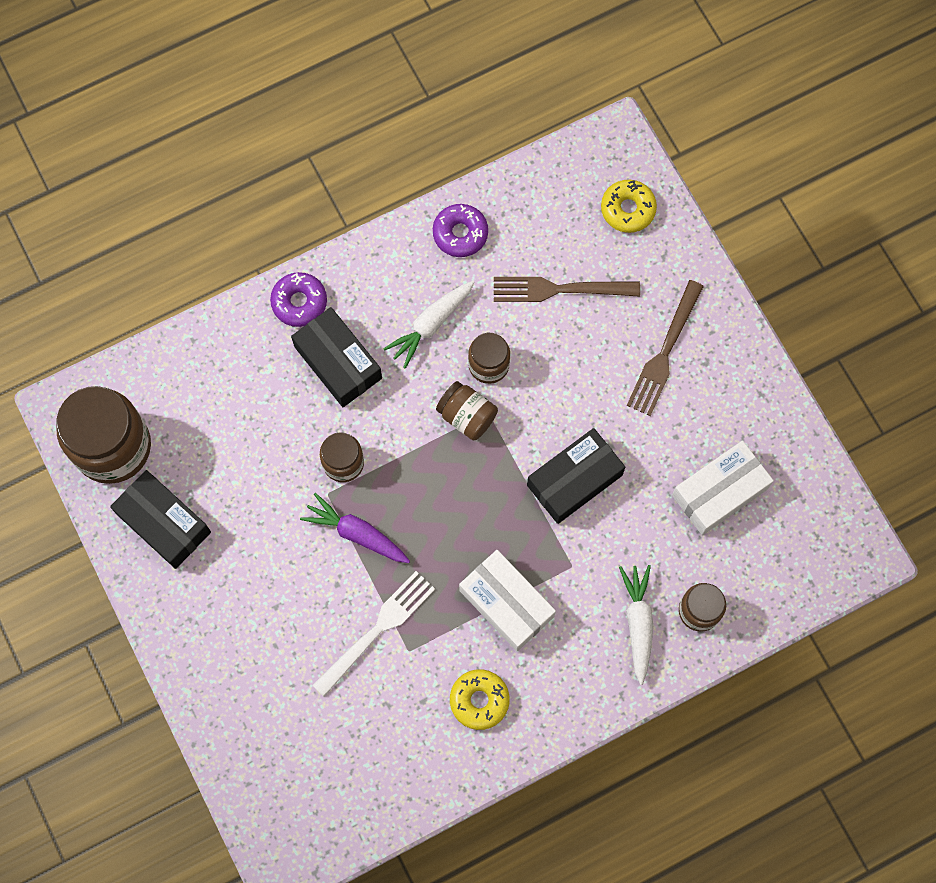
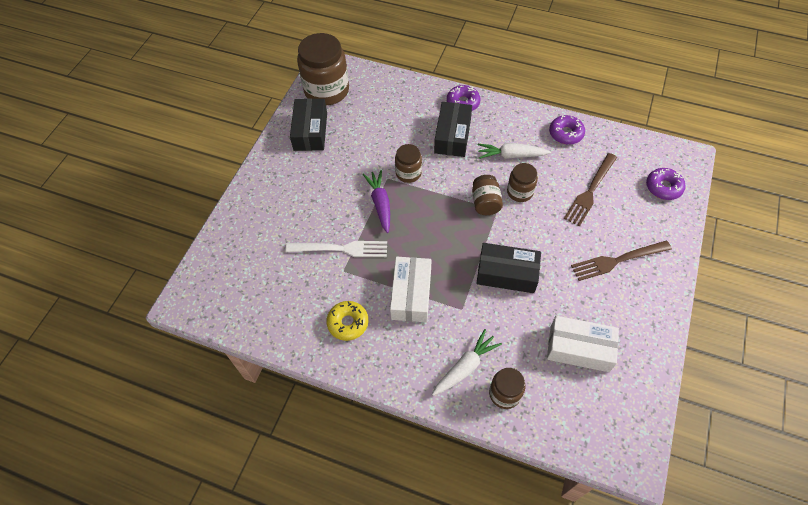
camera: 50 degrees right, 15 degrees down
brown fork [494,277,640,302] -> brown fork turned 105 degrees counterclockwise [564,153,617,226]
yellow donut [601,180,657,233] -> purple donut [646,168,686,200]

